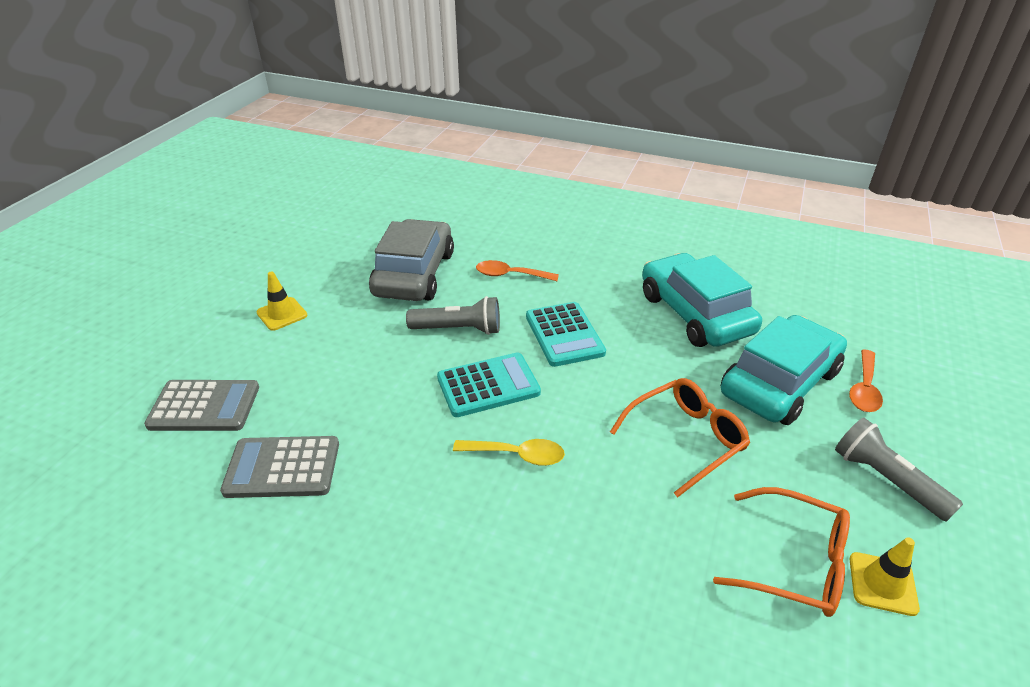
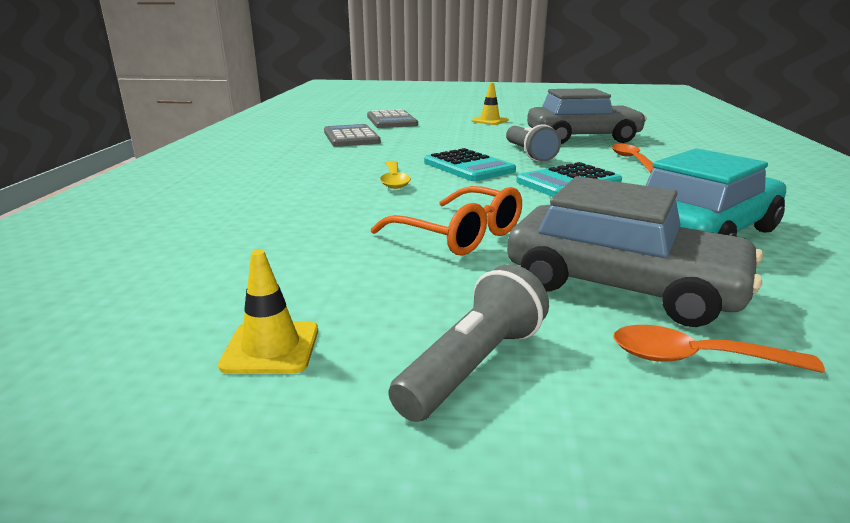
camera: 75 degrees right, 15 degrees down
orange glasses [713,487,850,617] -> none
turquoise car [721,315,847,425] -> grey car [507,176,763,327]

